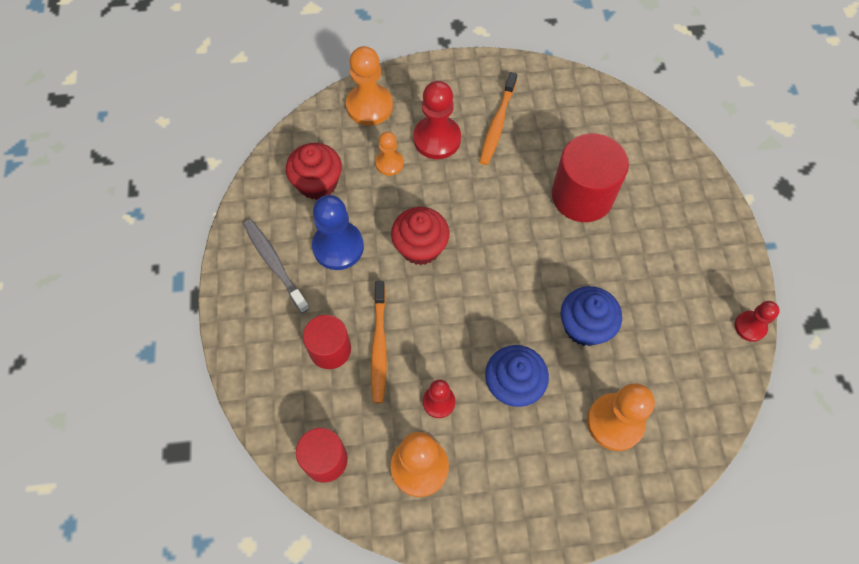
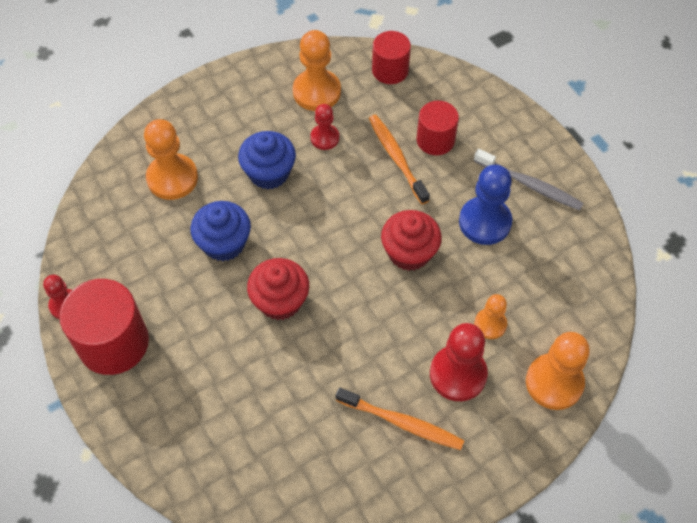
camera: 155 degrees right, 5 degrees down
red cupcake [286,143,342,200] -> red cupcake moved to [247,258,309,320]
orange toothbrush [480,72,517,165] -> orange toothbrush turned 120 degrees clockwise [336,387,464,450]
red cylinder [552,133,629,222] -> red cylinder moved to [59,279,149,375]

